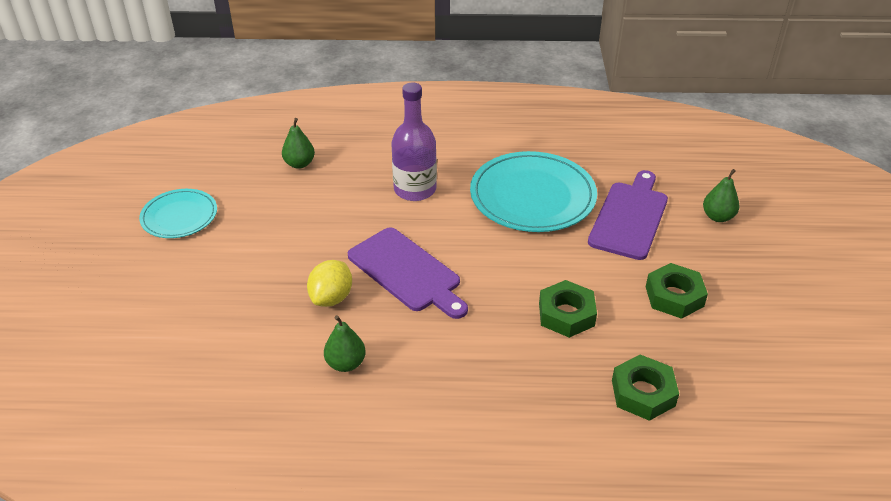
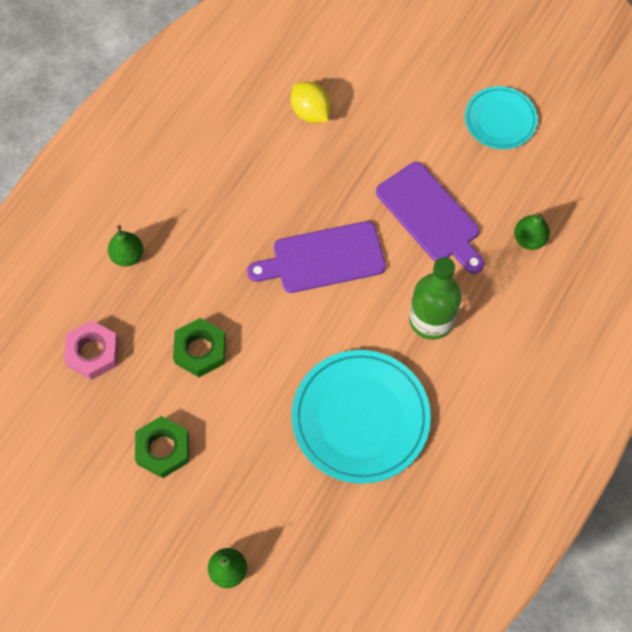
camera: 120 degrees right, 25 degrees up
yellow lemon [307,260,352,307] -> yellow lemon moved to [291,82,331,123]
green pear [324,315,366,372] -> green pear moved to [108,225,143,267]
purple bottle [391,82,437,201] -> green bottle [409,257,462,340]
purple cutting board [588,170,668,260] -> purple cutting board moved to [376,162,484,274]
green nut [612,354,679,421] -> pink nut [64,320,119,380]

